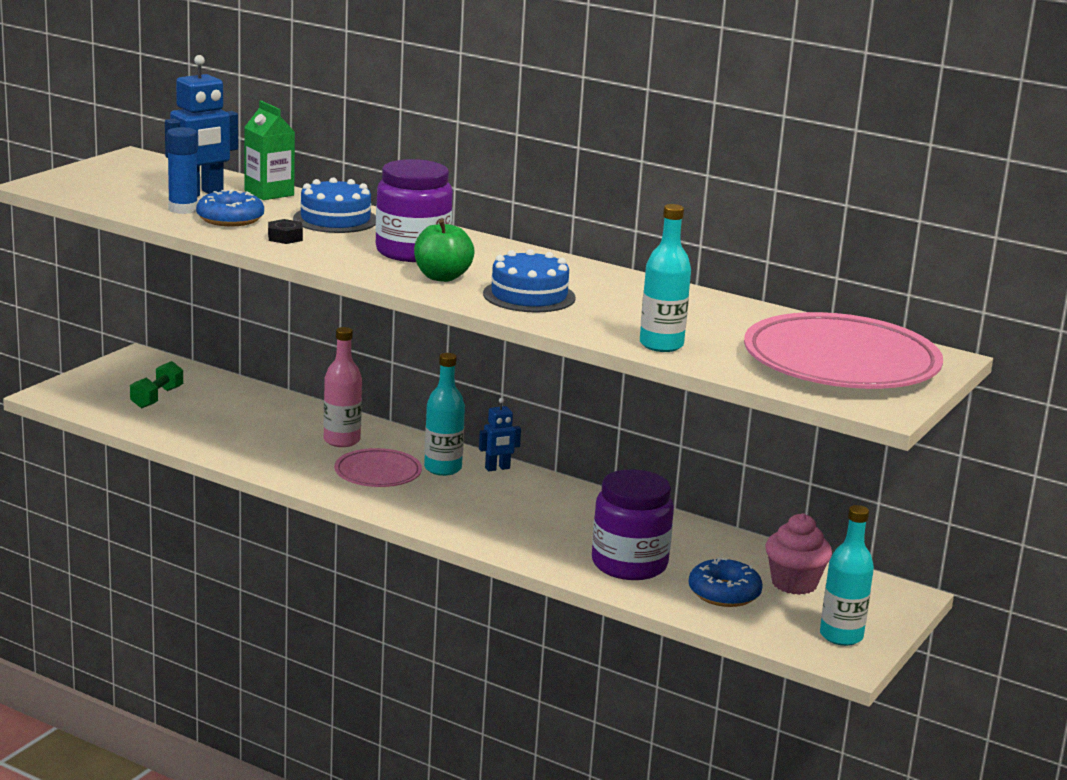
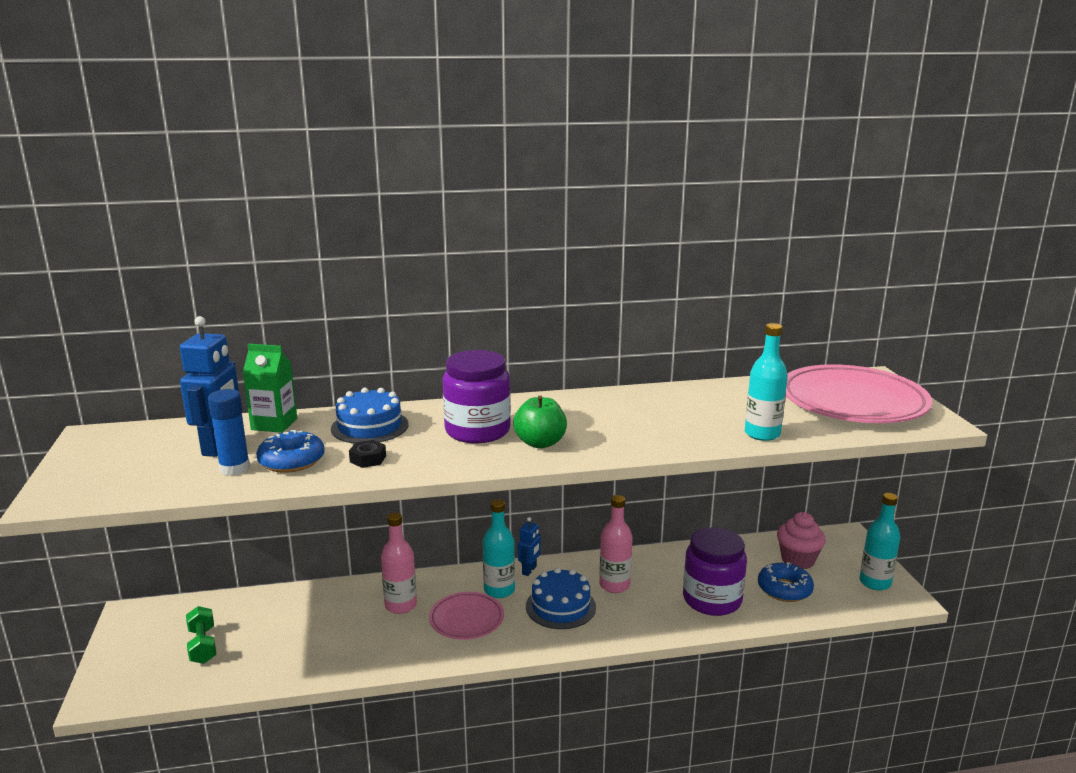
camera: 40 degrees left, 0 degrees up
blue cake [483,249,576,313] -> blue cake moved to [526,568,596,629]
none -> pink bottle [599,495,633,593]

